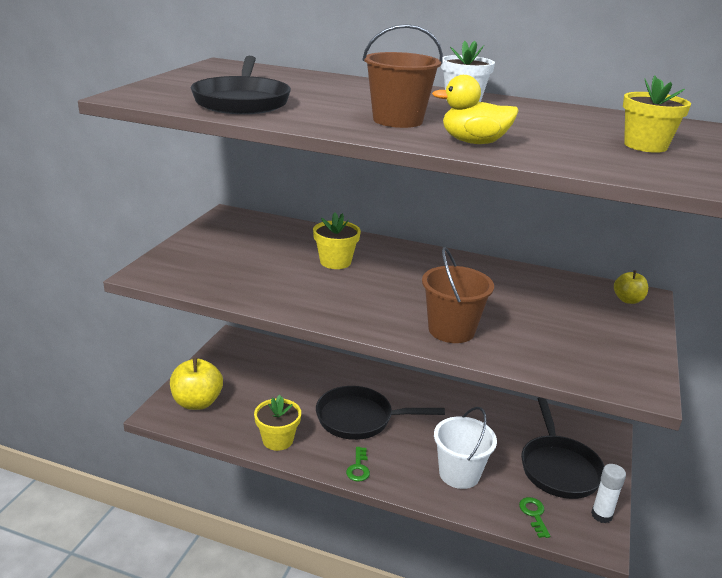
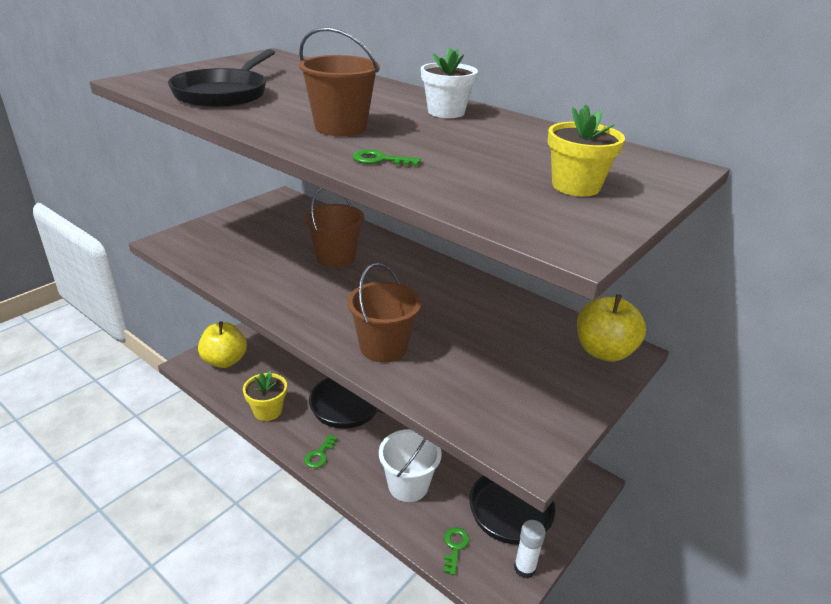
camera: 20 degrees right, 5 degrees up
yellow flower pot [313,212,361,269] -> brown bucket [304,188,364,268]
yellow duck [432,75,519,144] -> green key [352,149,421,166]
yellow apple [614,270,648,304] -> yellow apple [577,294,646,362], size x1.81

